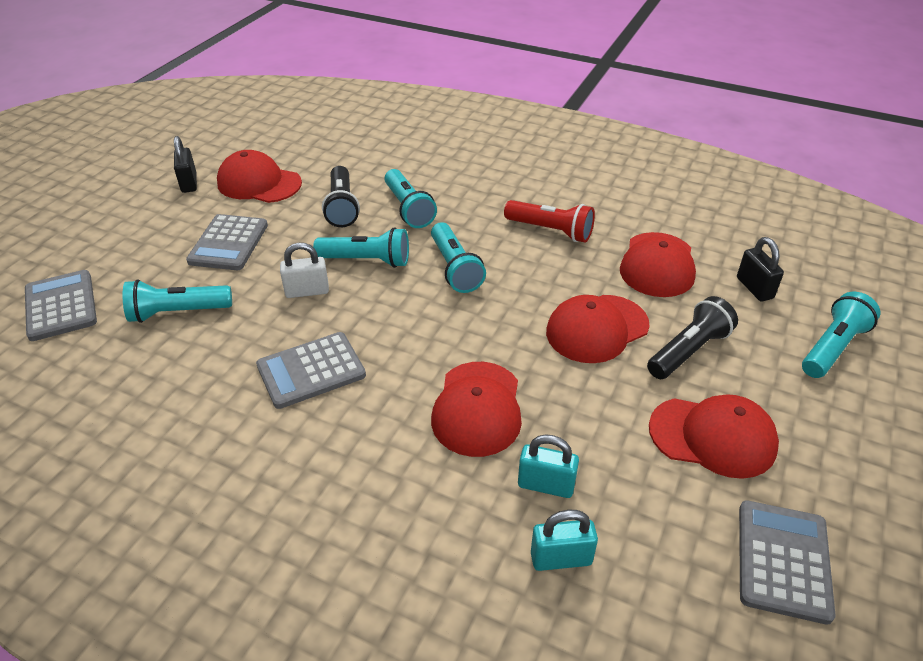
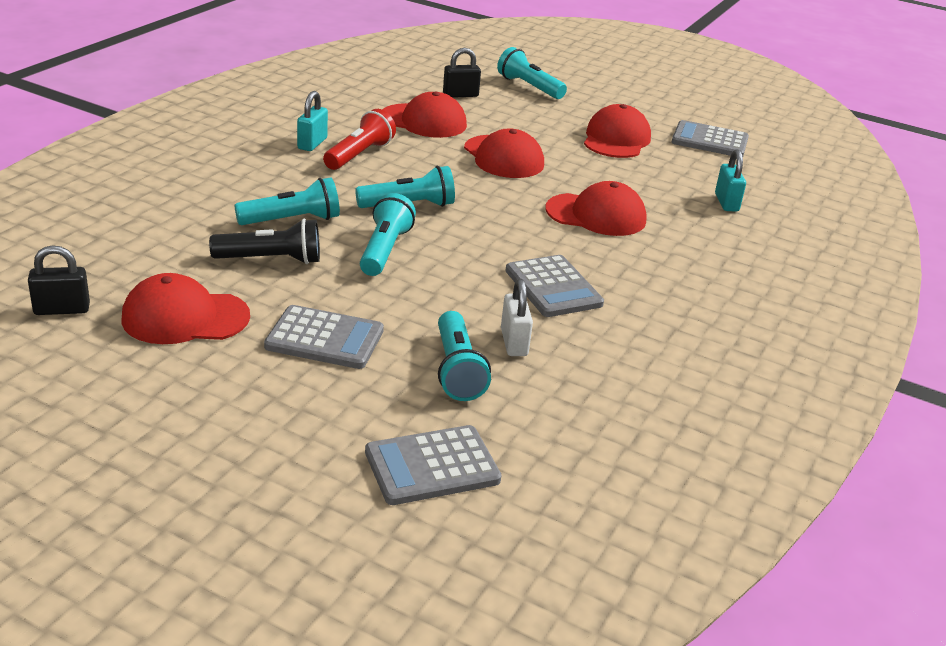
camera: 90 degrees left, 10 degrees down
black padlock [174,136,197,193] -> black padlock moved to [28,245,90,315]
red cap [217,150,302,203] -> red cap turned 60 degrees clockwise [121,273,250,344]
white padlock [280,243,329,298] -> white padlock moved to [501,279,533,356]
turquoise padlock [518,434,579,498] -> turquoise padlock moved to [297,91,328,151]
black flashlight [647,296,738,379] -> none

